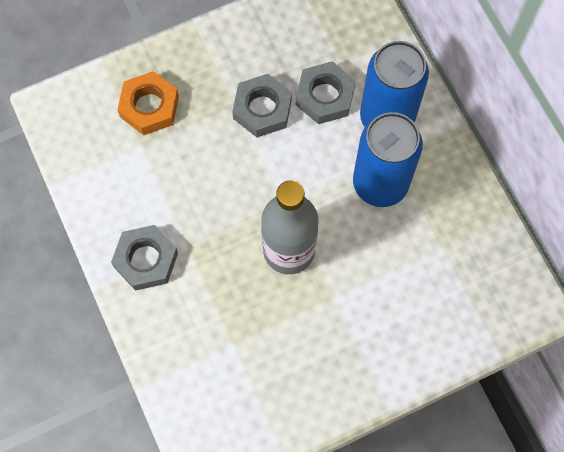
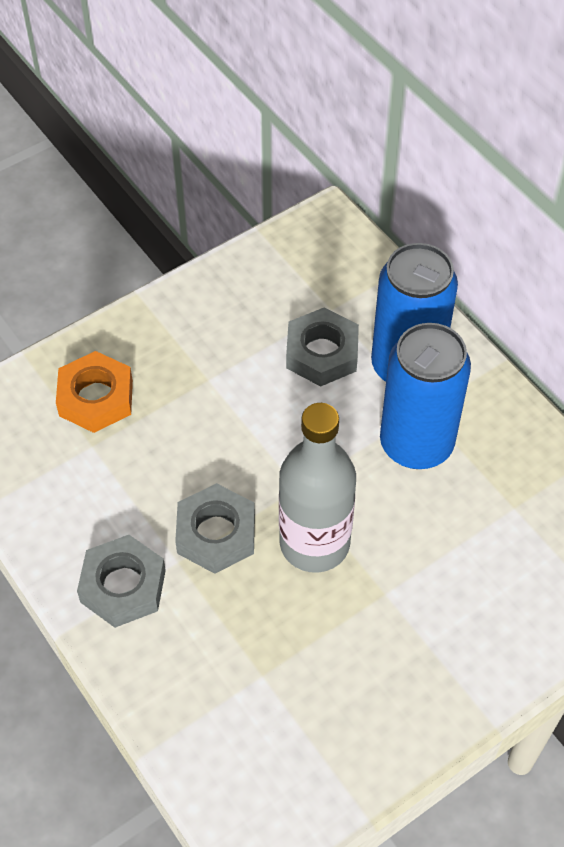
camera: 10 degrees left, 15 degrees down
grey nut [232,74,292,137] -> grey nut moved to [175,483,255,574]

